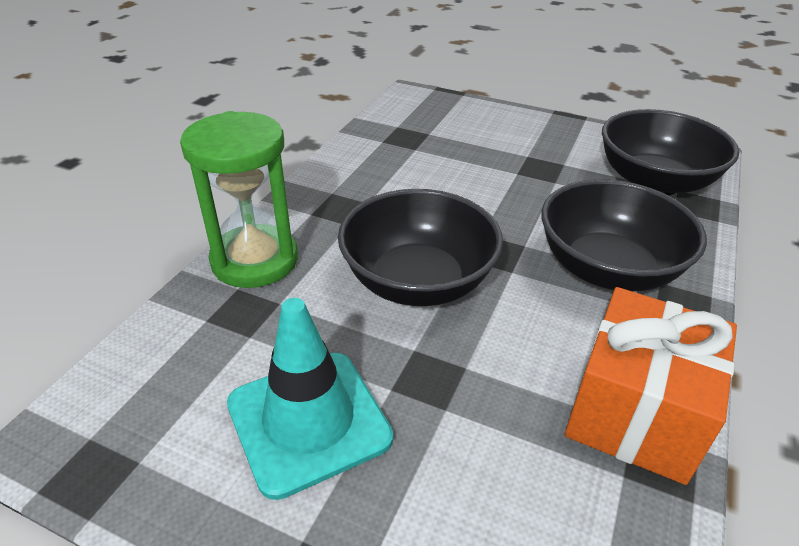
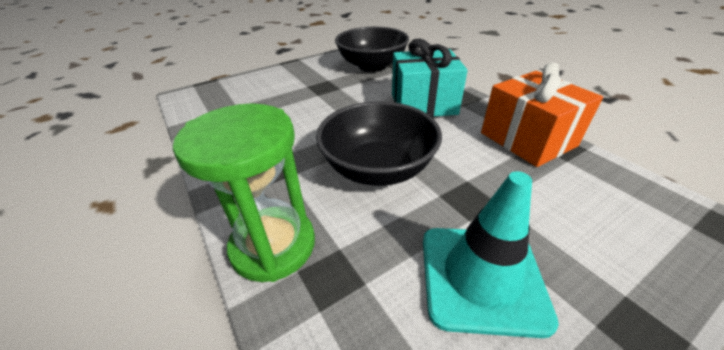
camera: 55 degrees left, 0 degrees up
black bowl [541,179,707,291] -> turquoise gift [392,39,468,117]

